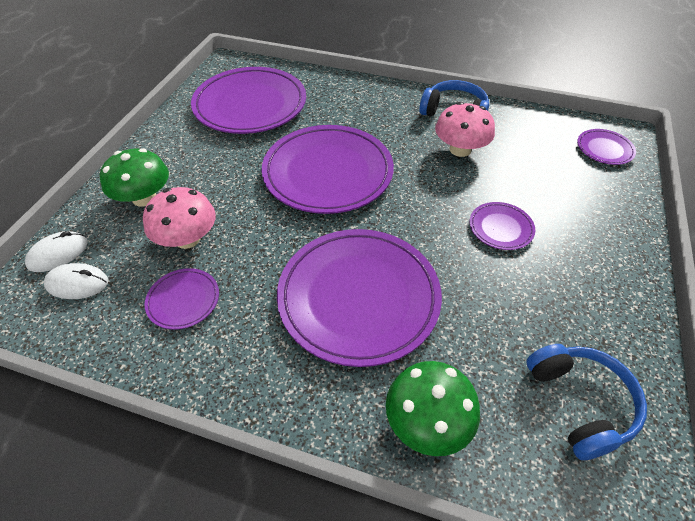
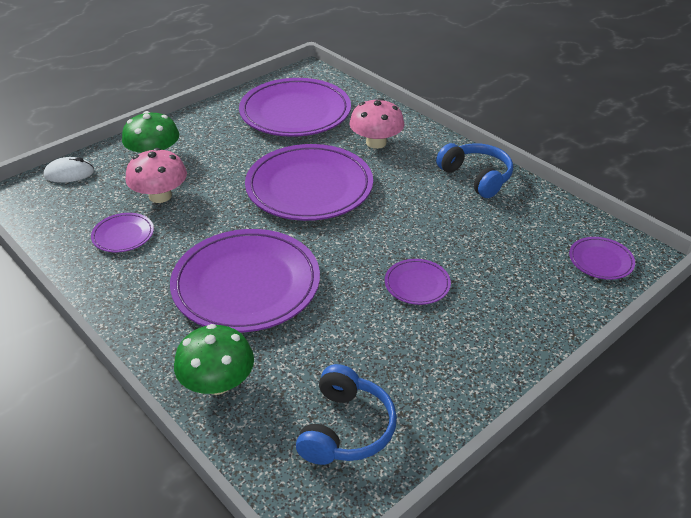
camera: 30 degrees right, 10 degrees down
white mouse [43,263,108,299] -> none
pink mushroom [435,102,495,157] -> pink mushroom moved to [349,98,404,149]

